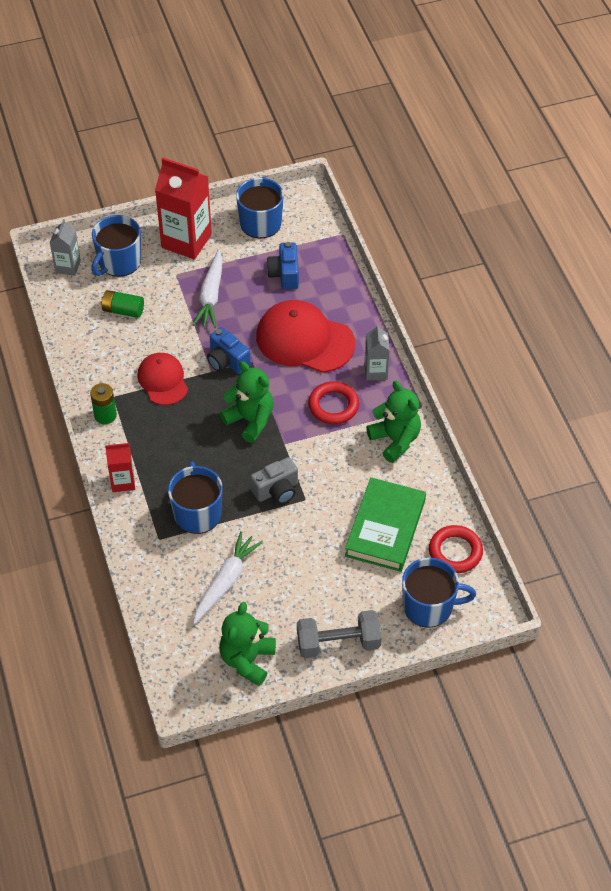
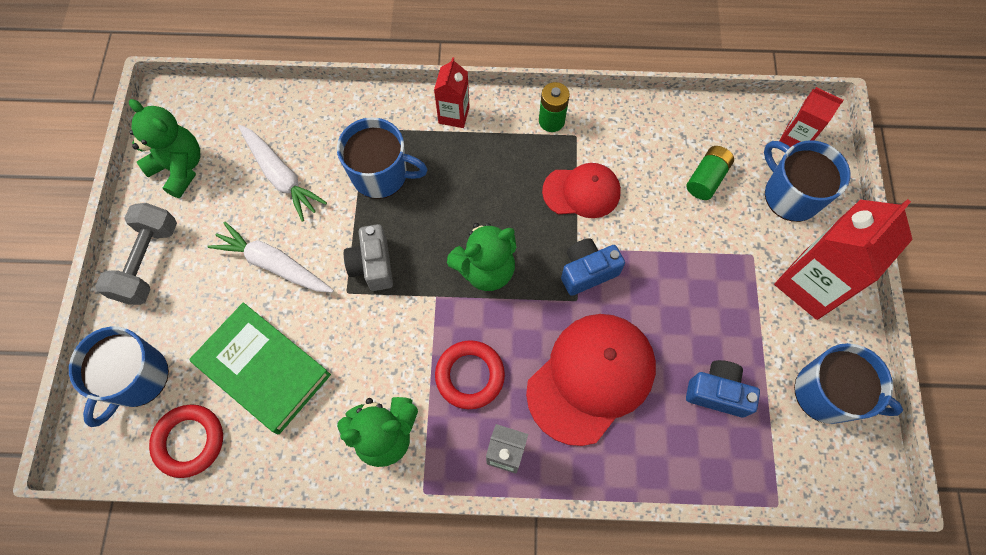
camera: 110 degrees right, 15 degrees up
grey carton [50,219,81,276] -> red carton [779,87,844,147]
white carrot [193,250,222,328] -> white carrot moved to [207,222,334,293]

